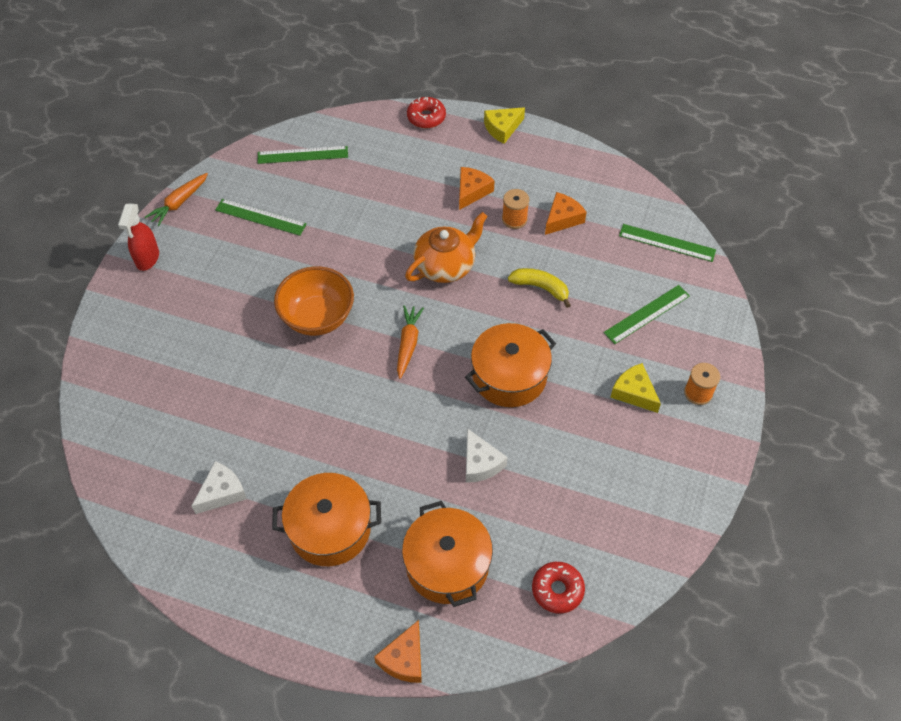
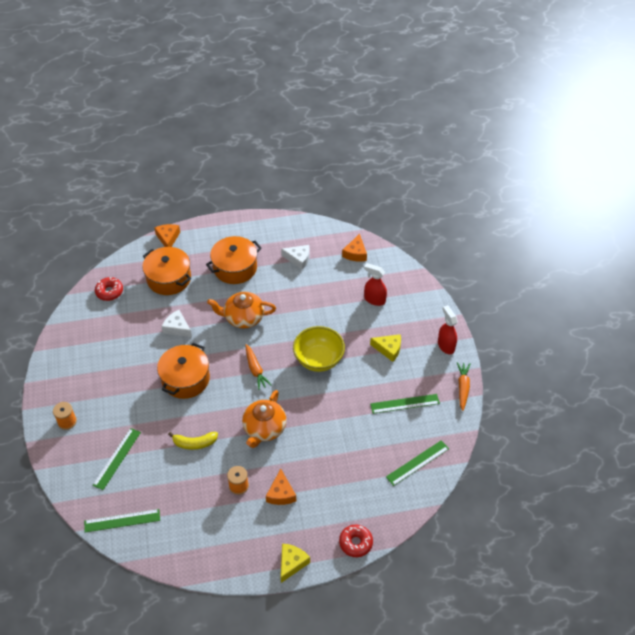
camera: 150 degrees right, 5 degrees down
white cheese [191,461,247,514] -> white cheese turned 90 degrees counterclockwise [281,245,310,270]
orange bowl [274,266,354,336] -> yellow bowl [293,326,345,372]
orange cheese [545,192,587,235] -> orange cheese moved to [342,234,367,262]
yellow cheese [610,363,661,413] -> yellow cheese moved to [370,334,401,362]
none -> orange teapot [207,292,276,328]
none -> red spray bottle [364,263,387,306]

